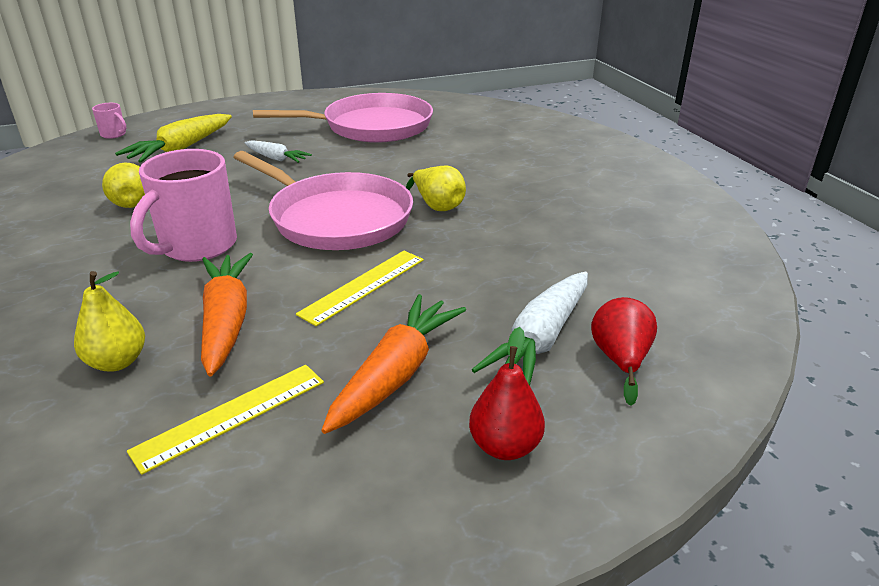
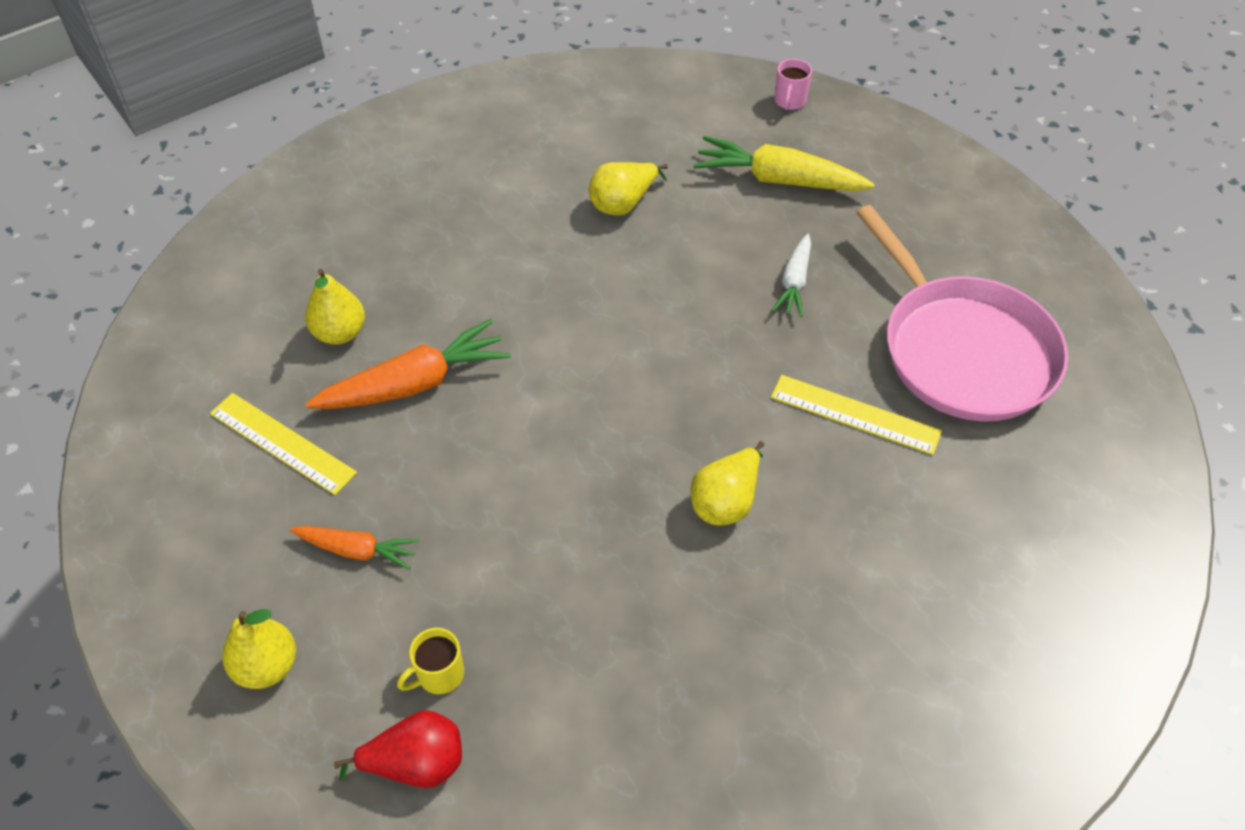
camera: 75 degrees right, 20 degrees up
pink mug [130,149,237,262] -> none
pink pan [234,151,413,250] -> none
yellow ruler [296,251,424,326] -> yellow ruler moved to [771,375,942,455]
orange carrot [321,294,466,434] -> orange carrot [290,526,420,570], size x0.59
red pear [469,327,545,460] -> yellow pear [222,609,296,689]
white carrot [472,272,588,385] -> yellow mug [397,628,464,694]

